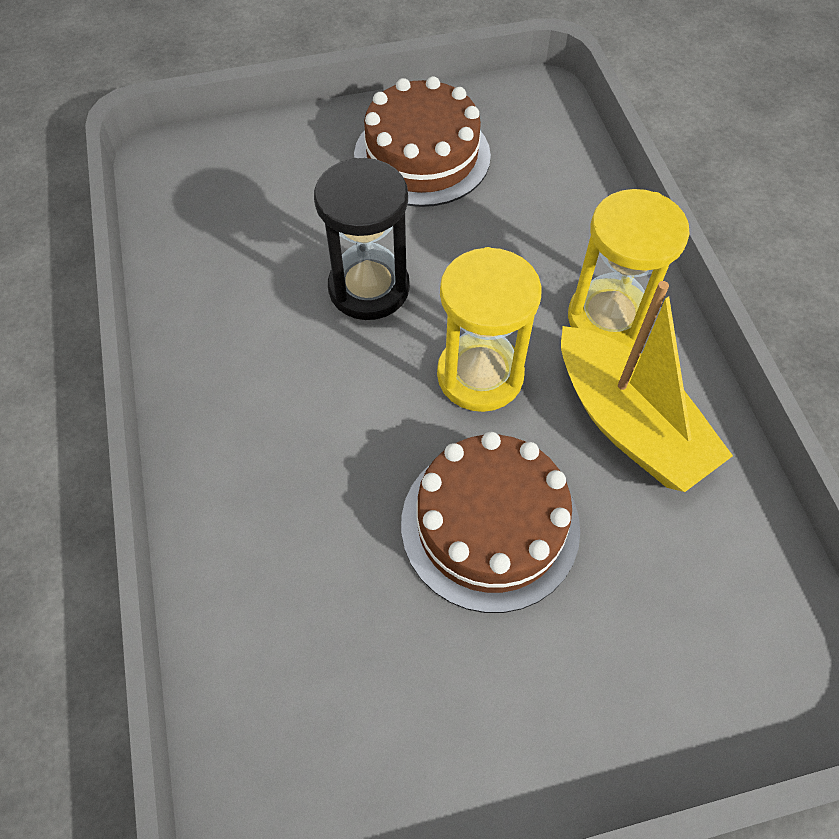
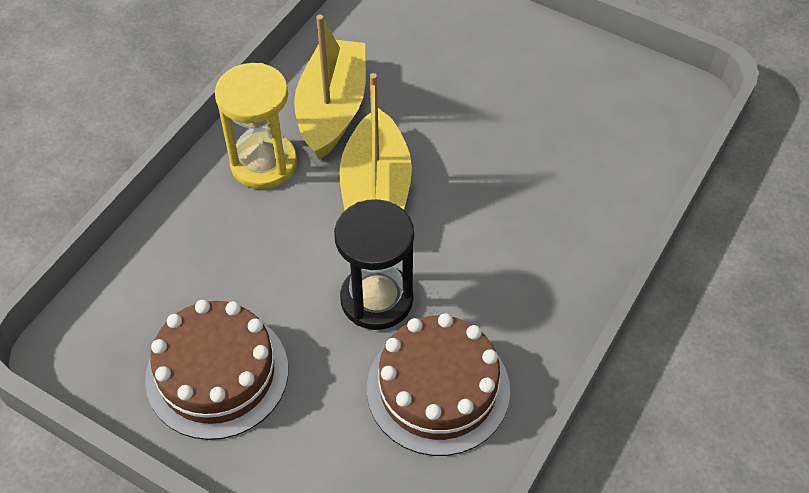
camera: 135 degrees left, 5 degrees down
brown cake [401,432,580,613] -> brown cake moved to [367,313,510,456]
yellow hourglass [437,247,542,412] -> yellow boat [340,73,412,210]

